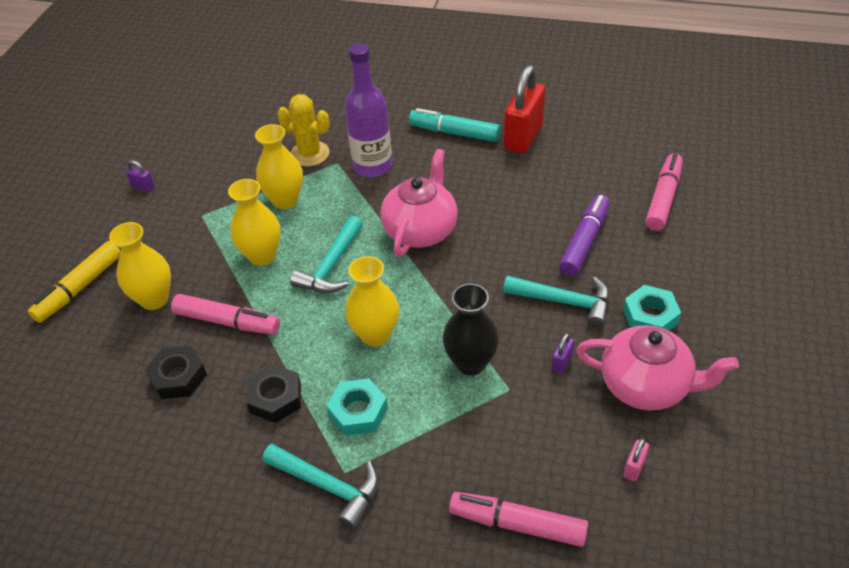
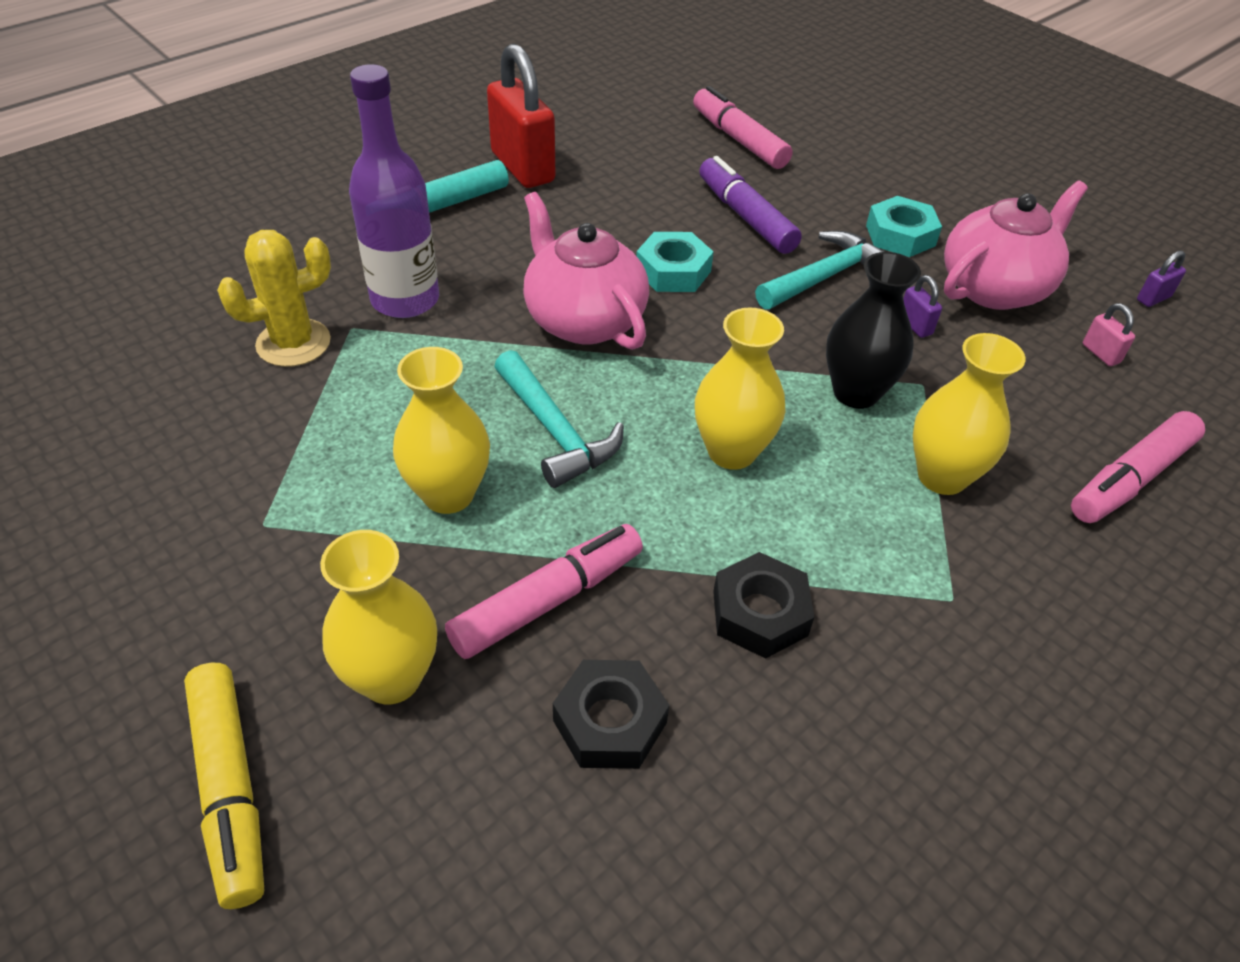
camera: 60 degrees left, 0 degrees up
purple padlock [126,160,155,192] -> purple padlock moved to [1137,250,1186,307]
yellow vase [255,124,303,209] -> yellow vase moved to [913,333,1025,495]
turquoise hammer [262,444,379,530] -> none
turquoise nut [326,378,388,436] -> turquoise nut moved to [636,232,714,292]

